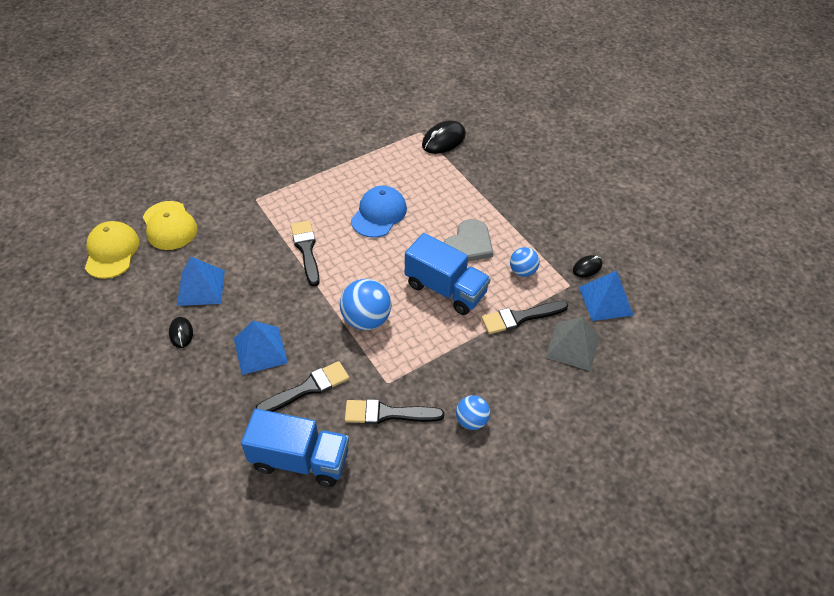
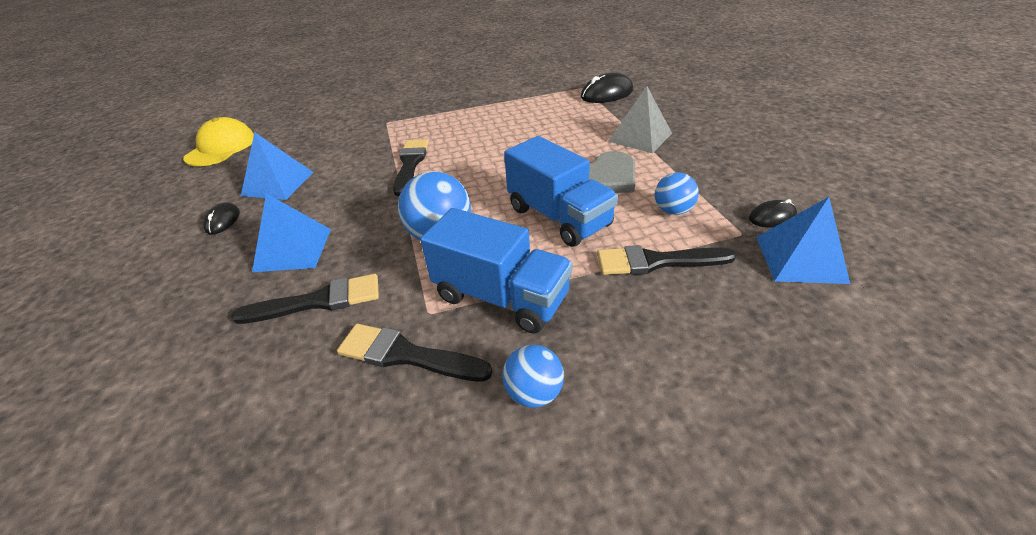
camera: 20 degrees right, 10 degrees down
yellow cap [143,201,197,250] -> none
blue truck [241,409,349,487] -> blue truck moved to [420,208,572,334]
blue cap [351,186,407,238] -> none
grey pyramid [546,317,600,371] -> grey pyramid moved to [608,86,672,153]

